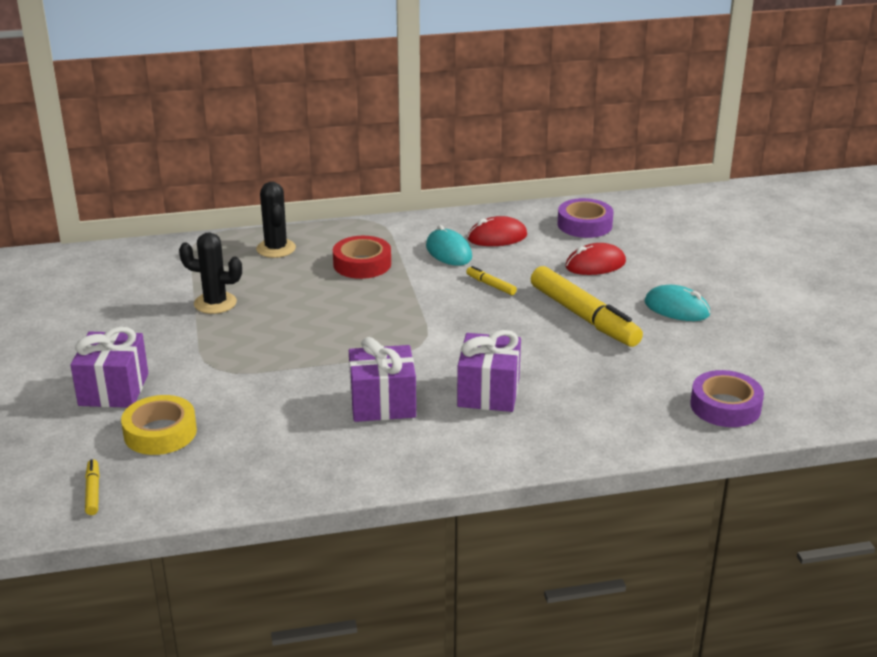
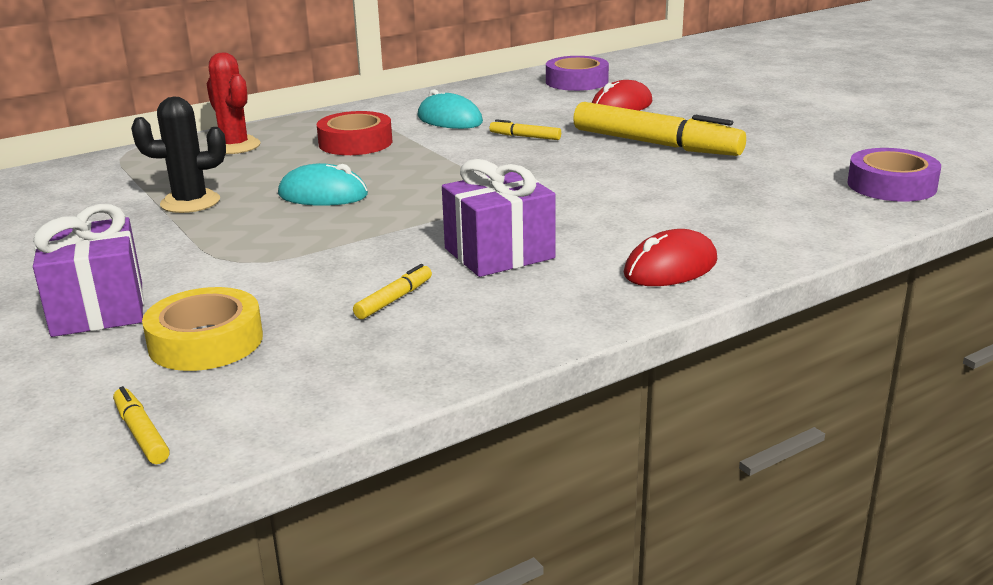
camera: 20 degrees left, 5 degrees down
black cactus [256,182,296,258] -> red cactus [206,52,261,154]
purple gift [457,330,521,412] -> none
red mouse [467,216,527,246] -> red mouse moved to [624,229,717,286]
turquoise mouse [644,285,710,321] -> turquoise mouse moved to [278,163,368,206]
none -> yellow marker [353,264,432,319]

